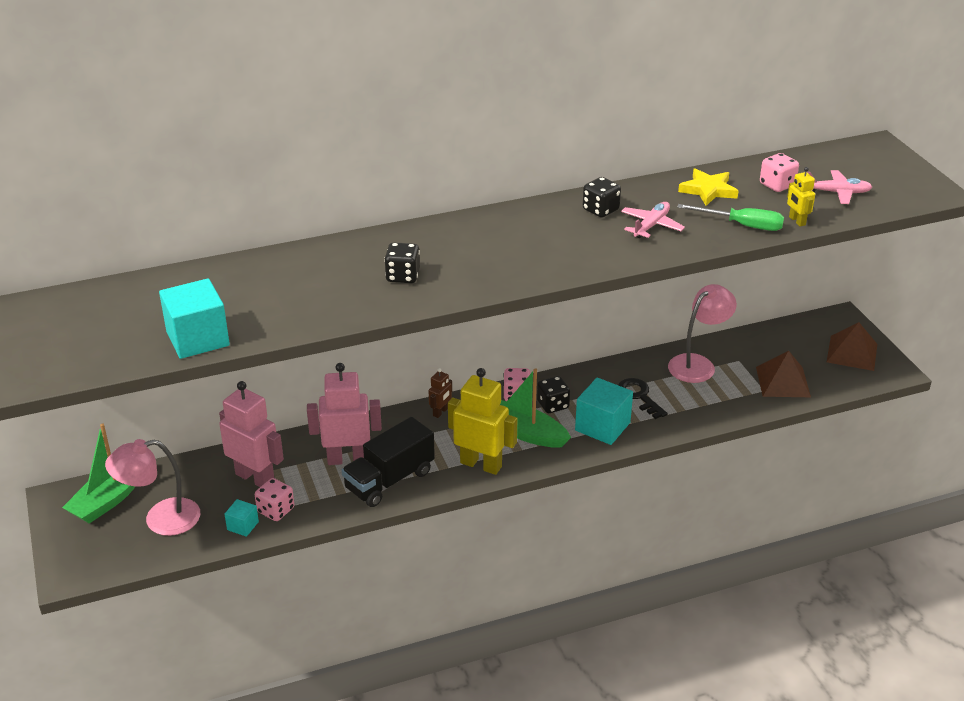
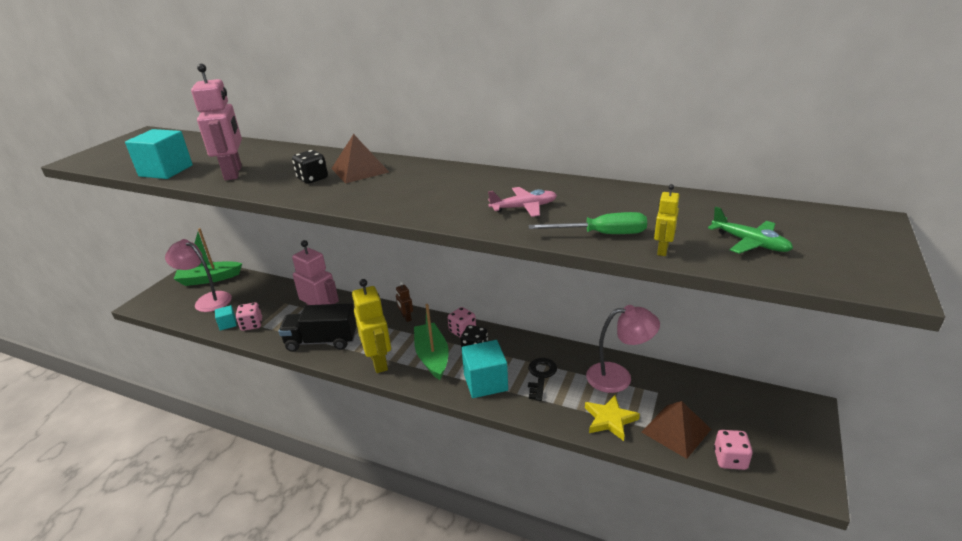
camera: 45 degrees right, 5 degrees down
pink robot [219,381,284,487] -> pink robot moved to [191,64,242,180]
brown robot [429,368,452,418] -> brown robot turned 75 degrees clockwise [396,282,413,322]
black dice [583,177,621,218] -> none
green screwdriver [677,204,784,231] -> green screwdriver turned 60 degrees counterclockwise [528,212,647,234]
yellow star [678,169,738,206] -> yellow star moved to [585,395,640,441]
pink dice [760,153,799,192] -> pink dice moved to [714,430,753,470]
pink plane [807,170,872,204] -> green plane [708,207,793,254]
brown pyramid [827,322,877,371] -> brown pyramid moved to [331,134,389,183]

